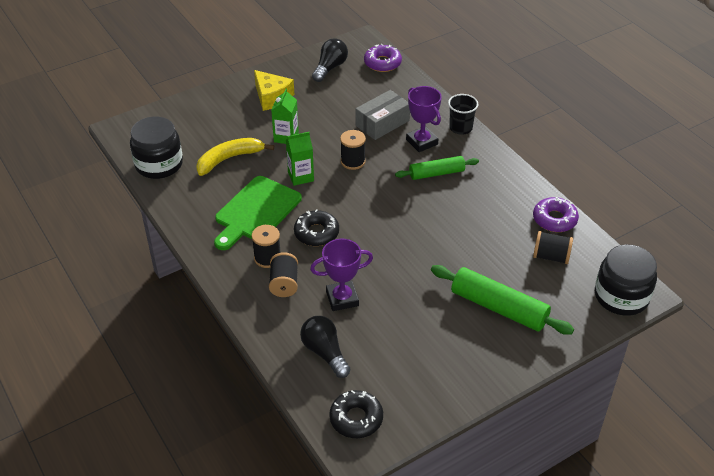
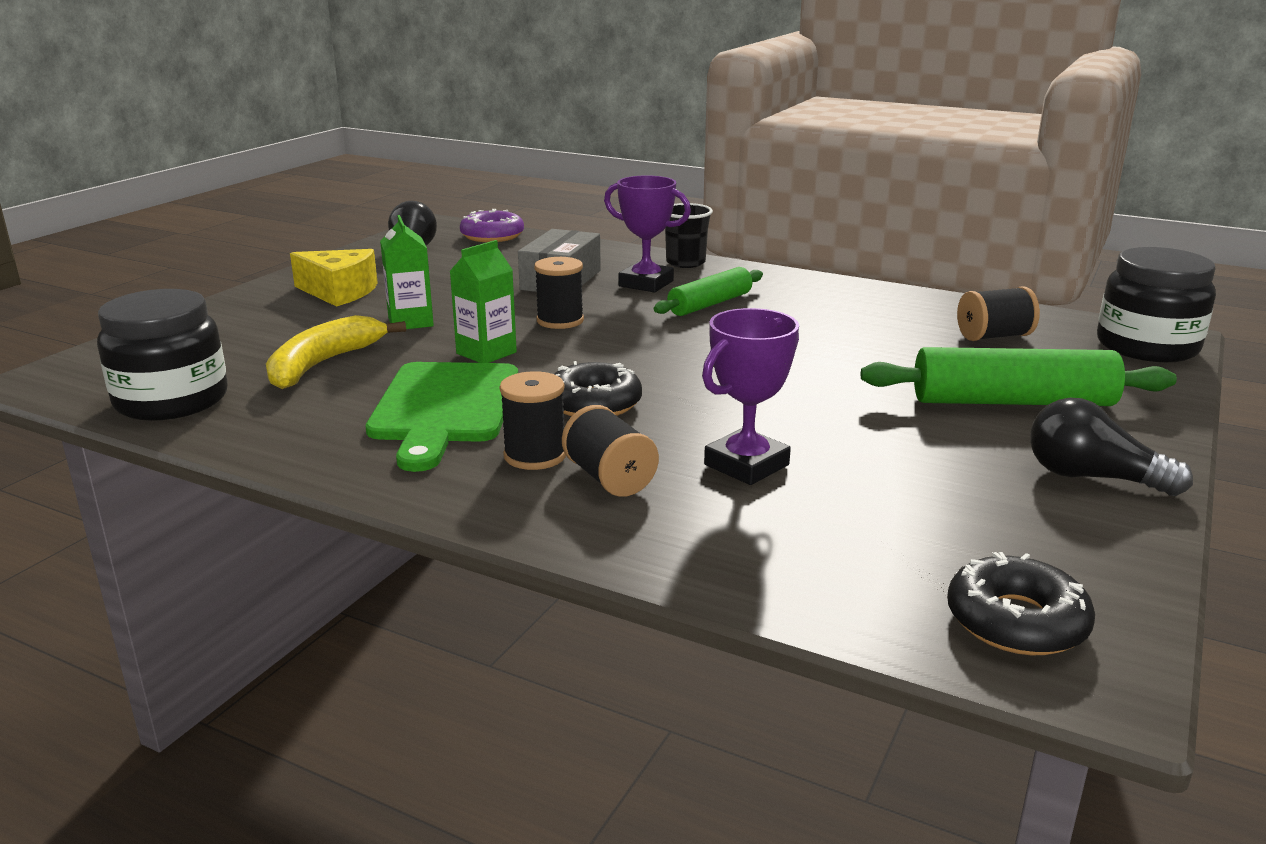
camera: 30 degrees left, 20 degrees down
black light bulb [300,316,351,378] -> black light bulb moved to [1030,398,1193,496]
purple donut [533,197,579,232] -> none

